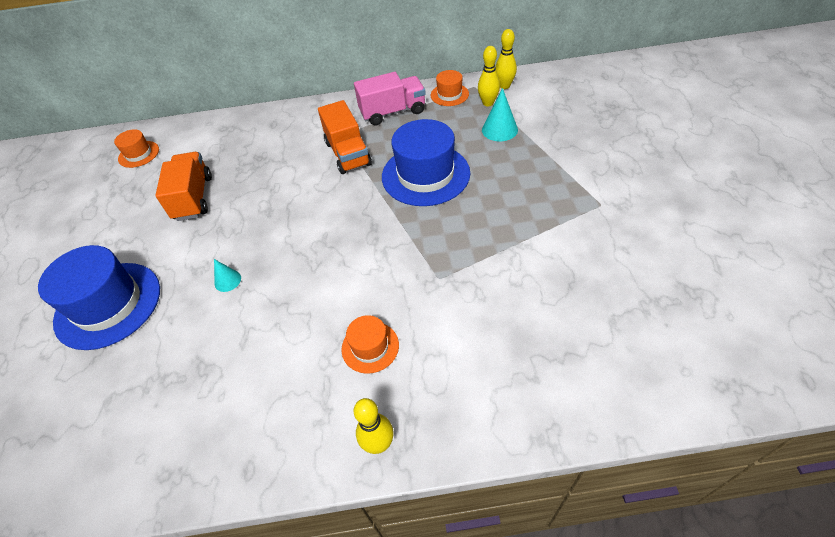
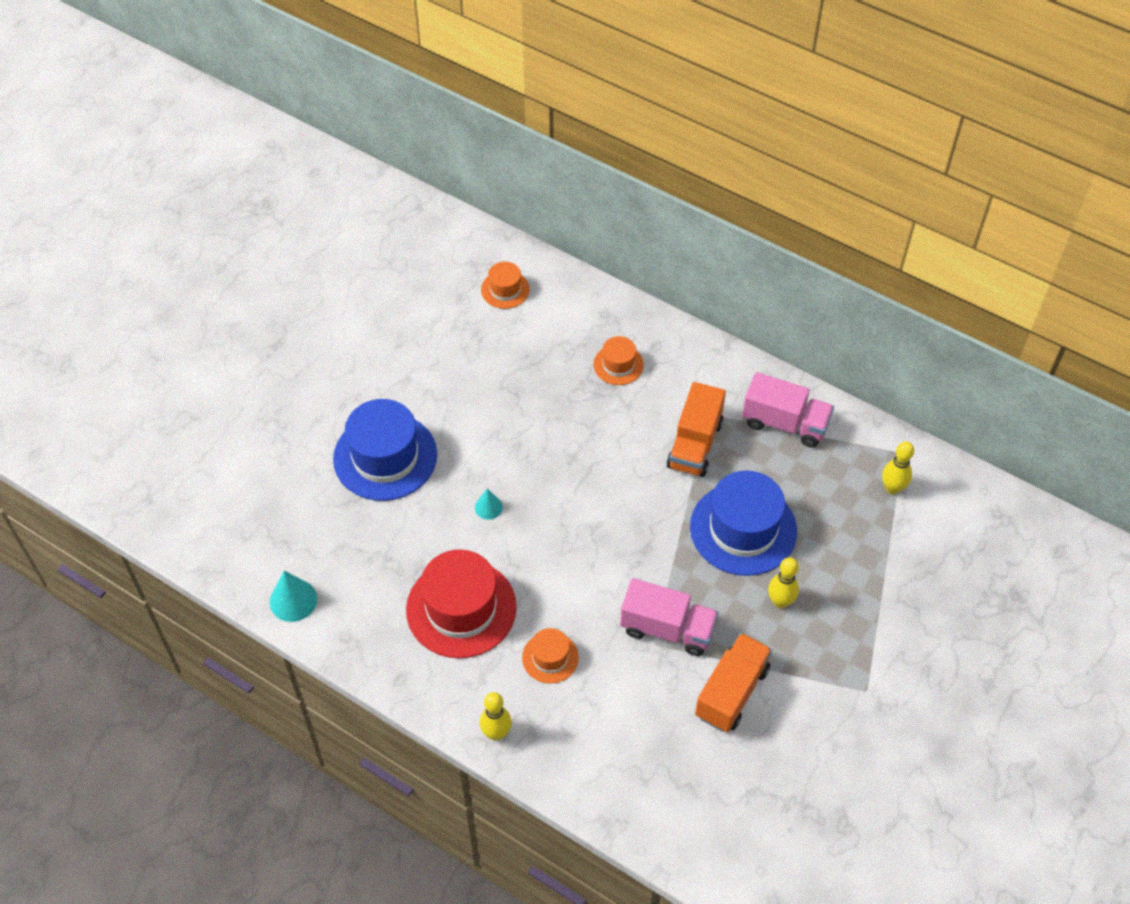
camera: 35 degrees right, 5 degrees up
orange truck [155,152,212,221] -> orange truck moved to [695,633,772,732]
orange hat [431,70,469,106] -> orange hat moved to [593,336,644,385]
turquoise cone [482,88,518,141] -> turquoise cone moved to [270,571,317,622]
yellow bowling pin [495,29,517,89] -> yellow bowling pin moved to [768,557,799,608]
none -> red hat [406,549,517,658]
none -> pink truck [620,578,719,656]

